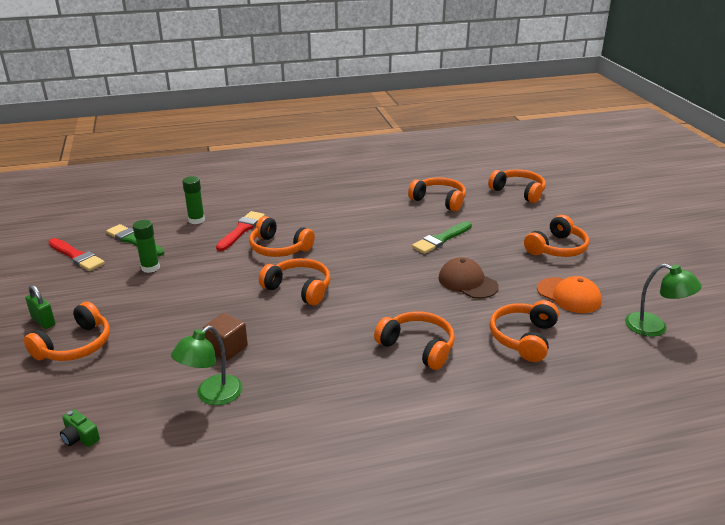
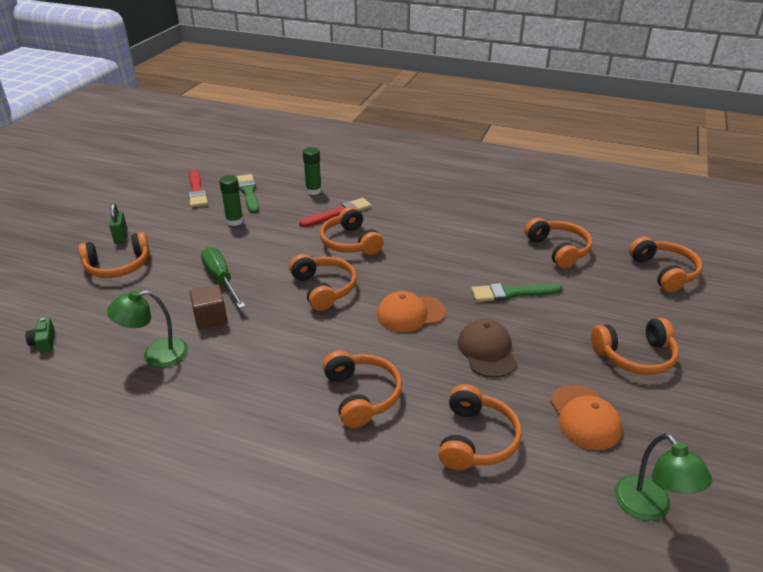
camera: 35 degrees right, 5 degrees up
orange headphones [490,300,559,362] -> orange headphones turned 135 degrees clockwise [438,384,522,470]
none -> green screwdriver [201,247,246,309]
none -> orange cap [377,291,446,332]

